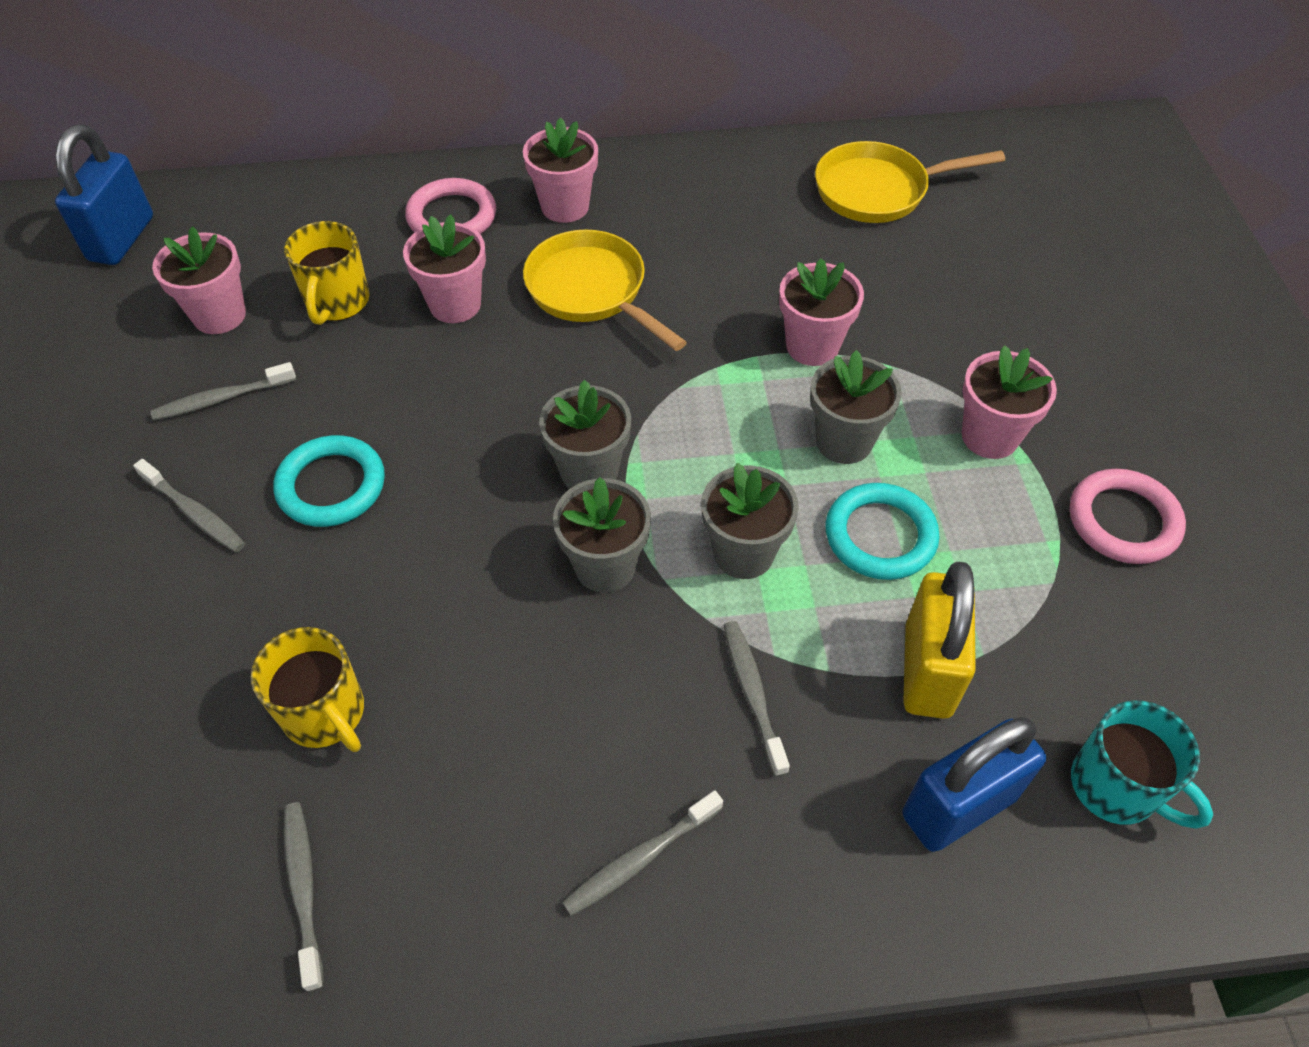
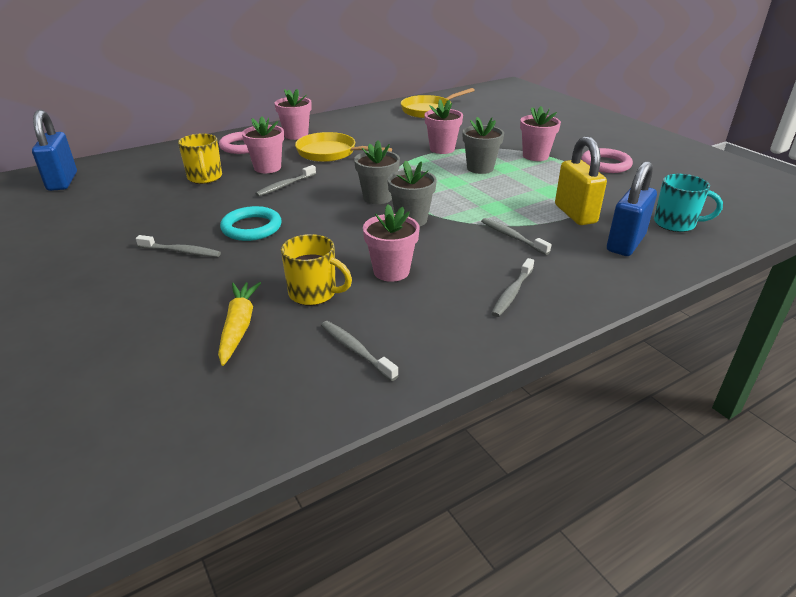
camera: 25 degrees left, 20 degrees down
grey toothbrush [151,362,296,421] -> grey toothbrush moved to [255,165,316,196]
pink flower pot [152,226,246,334] -> pink flower pot moved to [363,204,420,282]
grey flower pot [701,463,799,579] -> none
turquoise ring [826,483,940,580] -> none
none -> yellow carrot [218,282,261,366]

